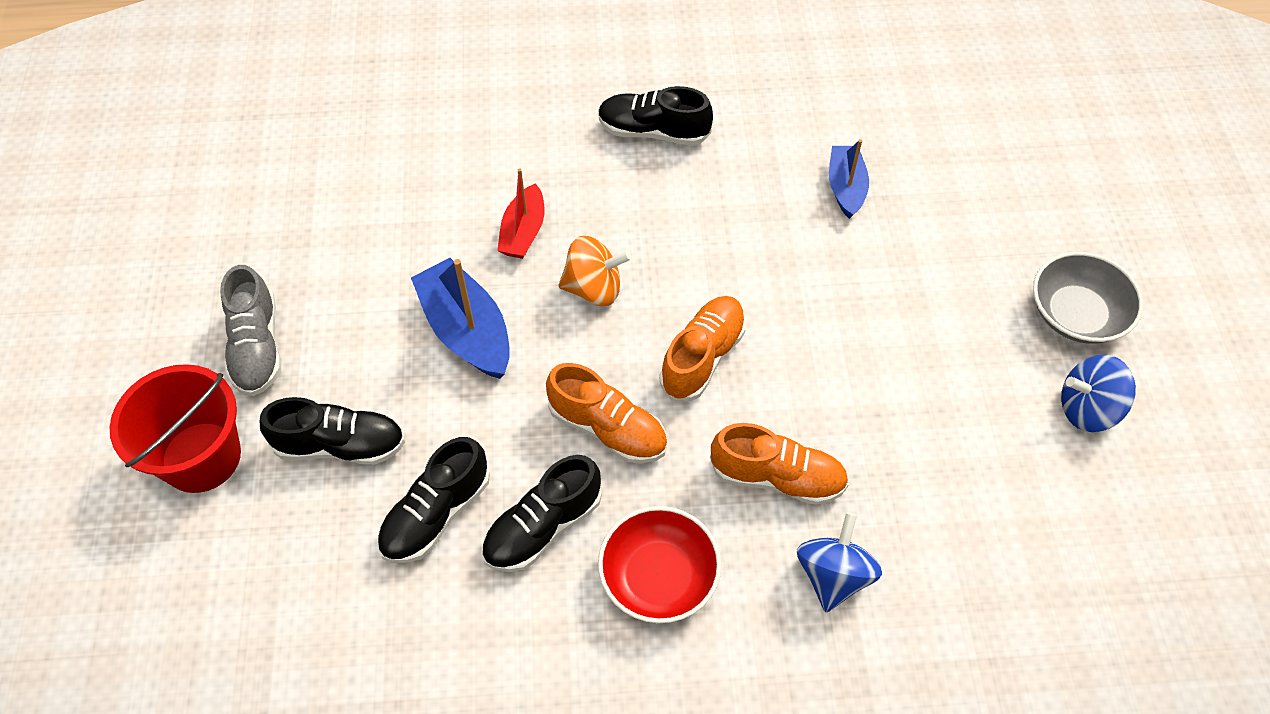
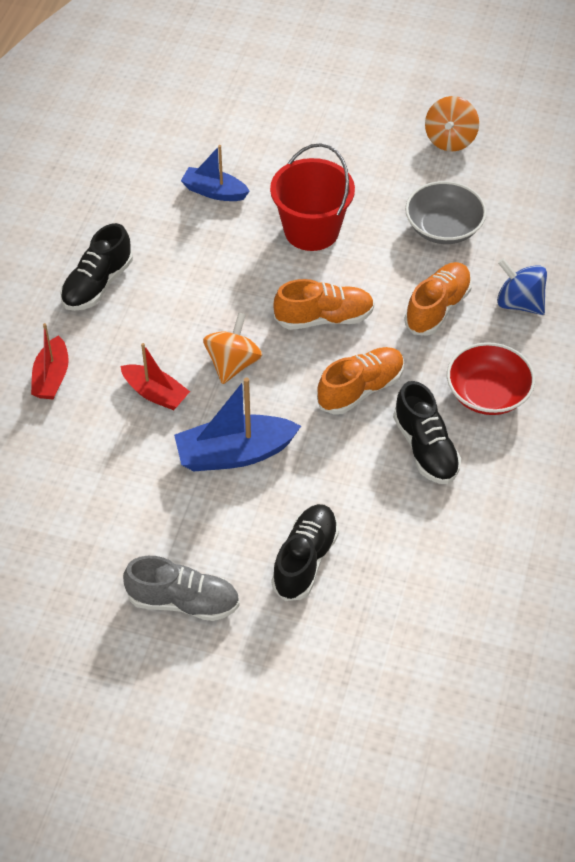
camera: 70 degrees left, 5 degrees down
red bucket [110,364,241,493] -> red bucket moved to [270,143,355,251]
black shoe [377,437,490,563] -> none
orange shoe [659,296,746,401] -> orange shoe turned 120 degrees clockwise [273,279,374,330]
grey bowl [1033,252,1143,344] -> grey bowl moved to [405,181,487,244]
blue spinning top [1061,355,1136,432] -> orange spinning top [425,96,479,152]
none -> red boat [31,323,69,399]

